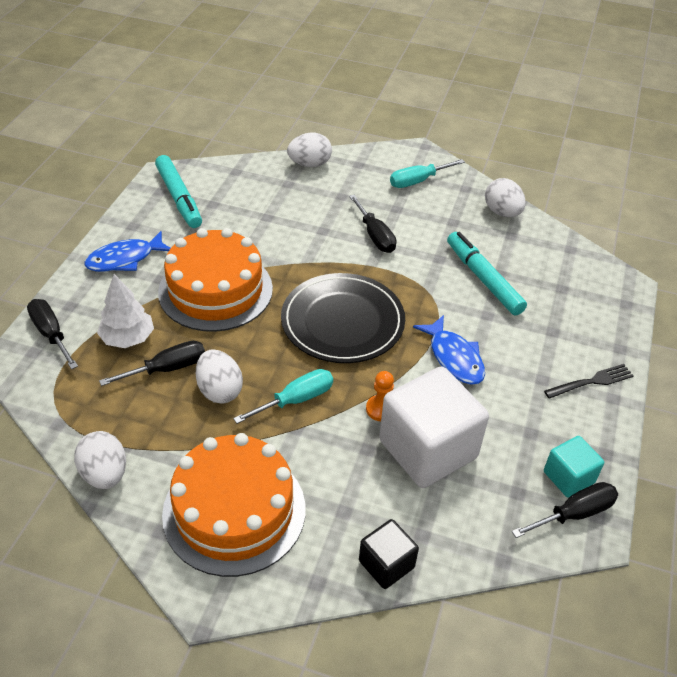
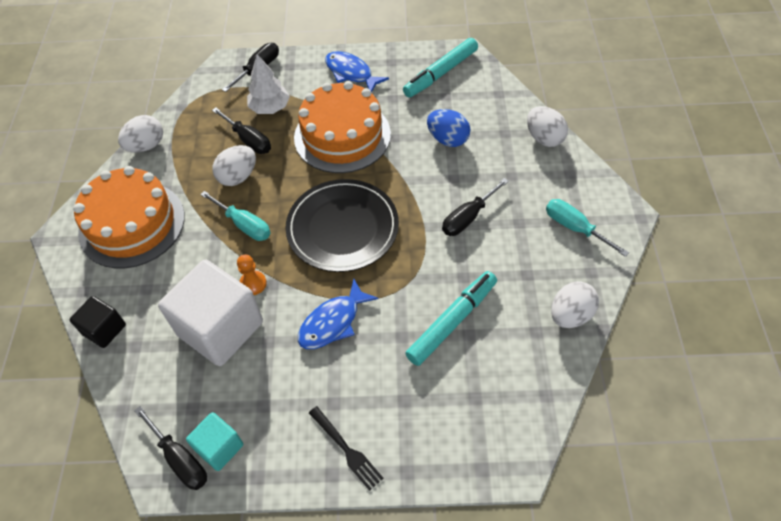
camera: 75 degrees right, 10 degrees up
none -> blue egg [427,109,470,147]

